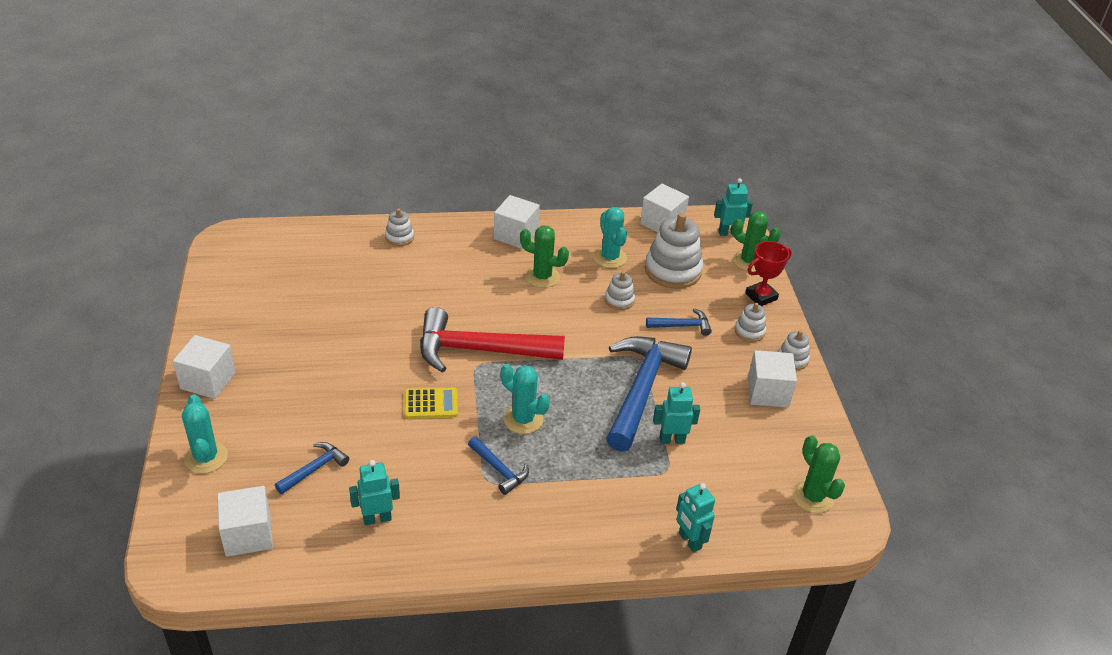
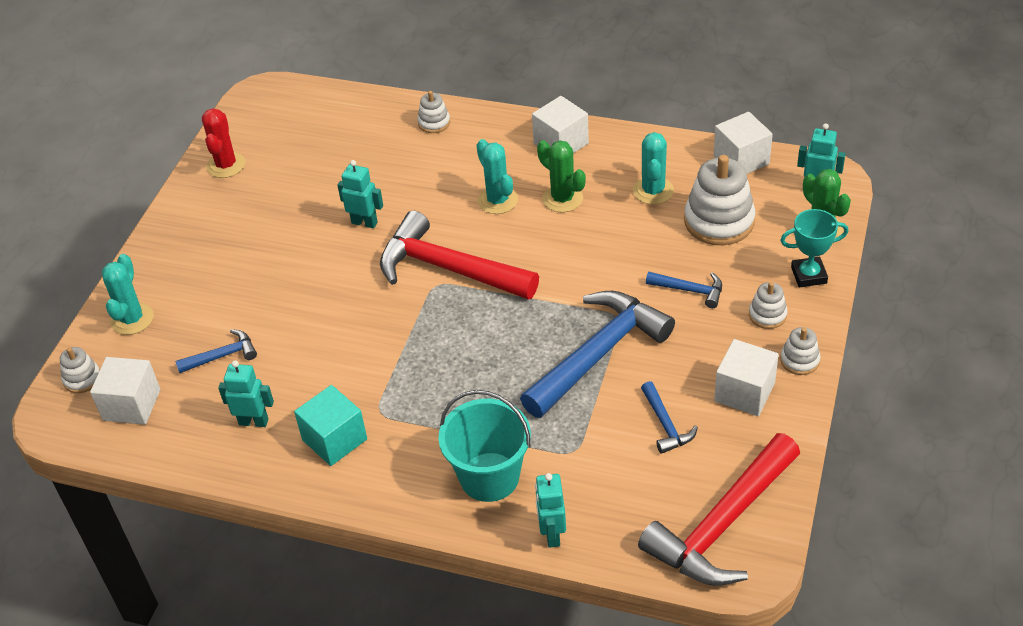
camera: 30 degrees right, 5 degrees up
white cube [173,335,236,399] -> none
yellow calculator [404,387,458,419] -> none
blue hammer [468,437,529,495] -> blue hammer moved to [641,381,698,454]
turquoise cactus [501,364,550,434] -> turquoise cactus moved to [476,139,518,214]
white stacking toy [605,271,635,310] -> white stacking toy moved to [60,347,100,393]
turquoise robot [653,382,700,444] -> turquoise robot moved to [337,160,383,228]
red trophy [745,241,792,306] -> turquoise trophy [780,209,849,288]
green cactus [792,435,845,513] -> red hammer [638,433,800,586]
none -> red cactus [202,108,245,178]
none -> turquoise cube [294,385,367,466]
none -> turquoise bucket [438,390,531,502]

